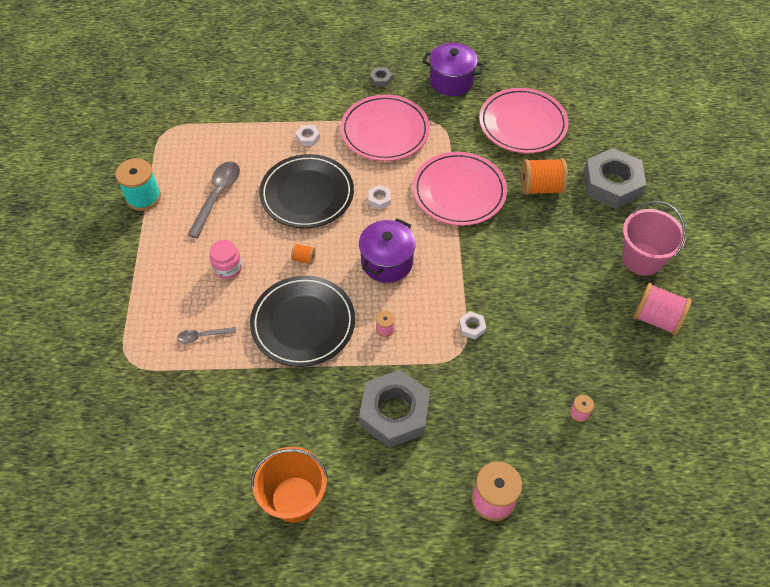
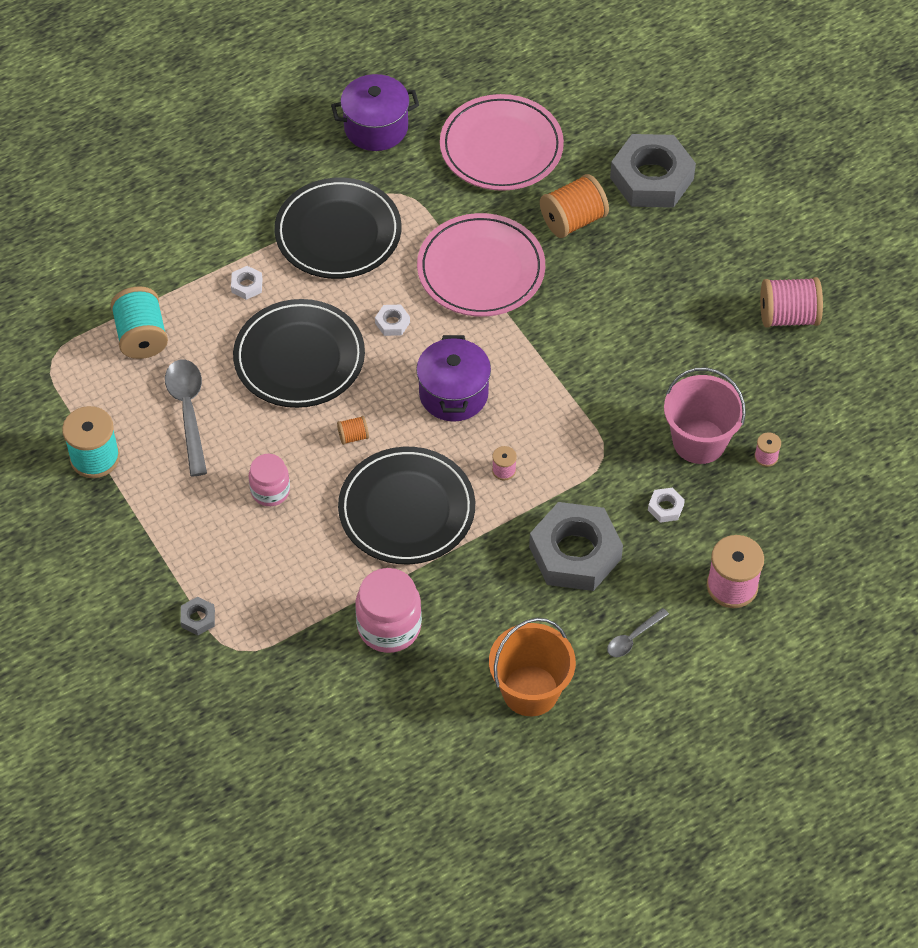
camera: 30 degrees left, 0 degrees up
grey spoon [177,327,236,344] -> grey spoon moved to [607,608,669,657]
pink plate [340,95,430,161] -> black plate [274,178,402,279]
grey nut [370,67,392,87] -> grey nut moved to [181,597,215,635]
white nut [459,311,486,339] -> white nut moved to [648,488,685,523]
pink bucket [622,201,686,276] -> pink bucket moved to [664,367,746,464]
none -> turquoise spool [110,286,168,359]
none -> pink jar [355,568,422,653]

